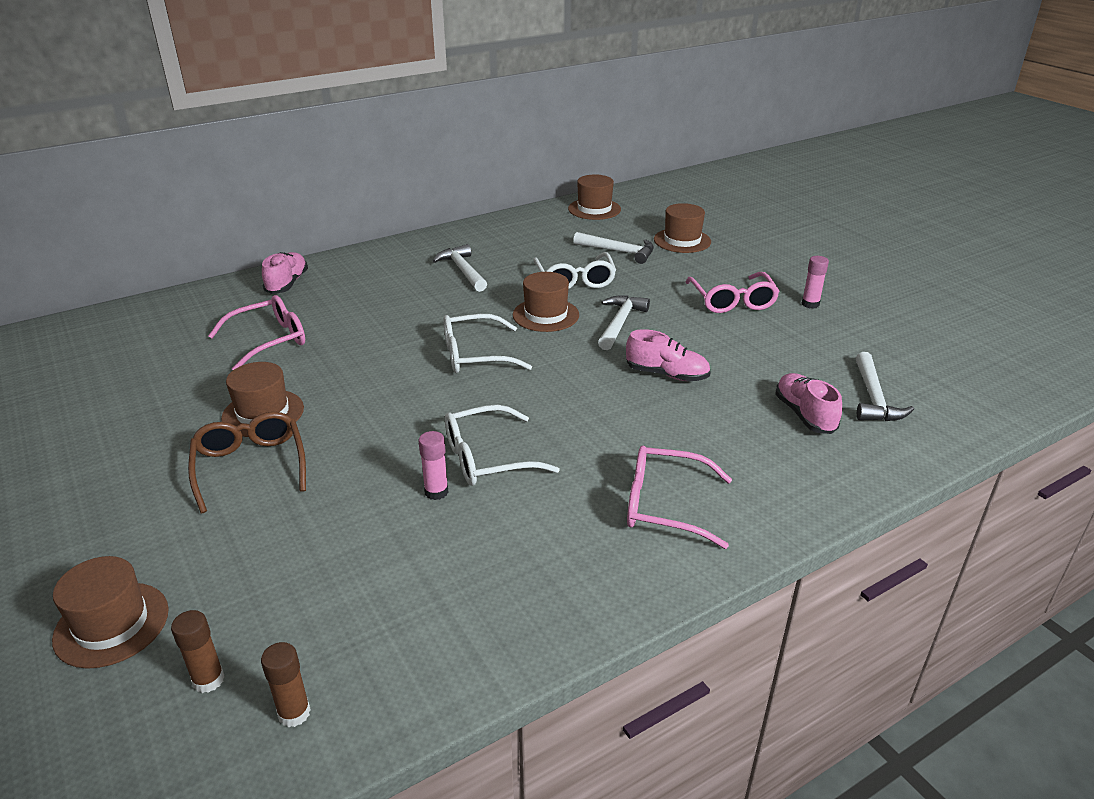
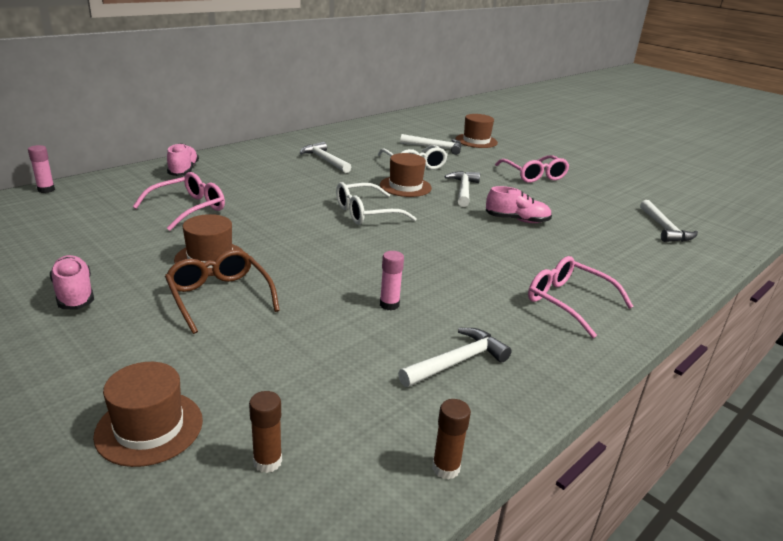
camera: 15 degrees left, 5 degrees down
brown glue stick [261,642,311,727] -> brown glue stick moved to [432,399,471,480]
white glasses [445,405,560,486] -> none
brown hat [568,174,621,220] -> none
pink glasses [627,446,732,549] -> pink glasses turned 45 degrees clockwise [528,256,634,338]
pink shoe [775,373,842,434] -> pink shoe moved to [50,255,94,309]
pink glue stick [802,256,829,309] -> pink glue stick moved to [28,145,55,193]
none -> white hammer [398,328,512,387]

